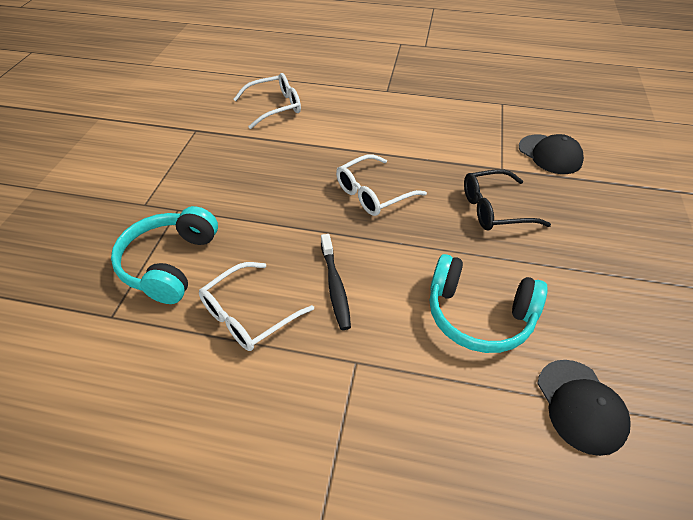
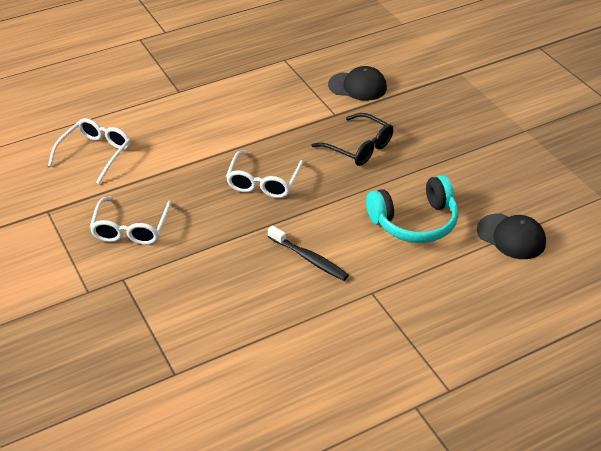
camera: 40 degrees left, 5 degrees down
turquoise headphones [111,206,218,304] -> none
white glasses [199,262,314,351] -> white glasses moved to [89,196,172,245]
black glasses [464,169,551,231] -> black glasses turned 90 degrees counterclockwise [312,113,393,166]

